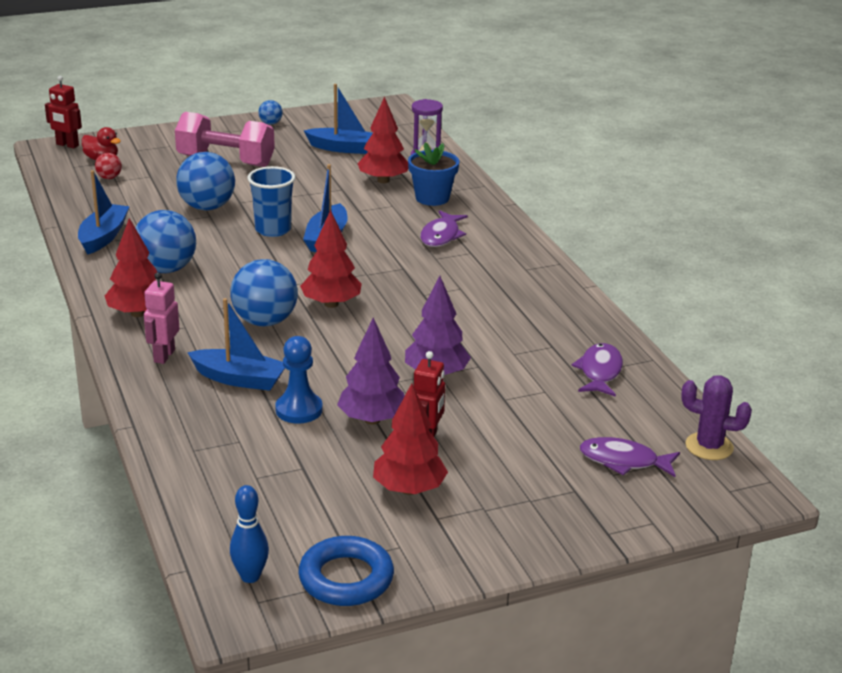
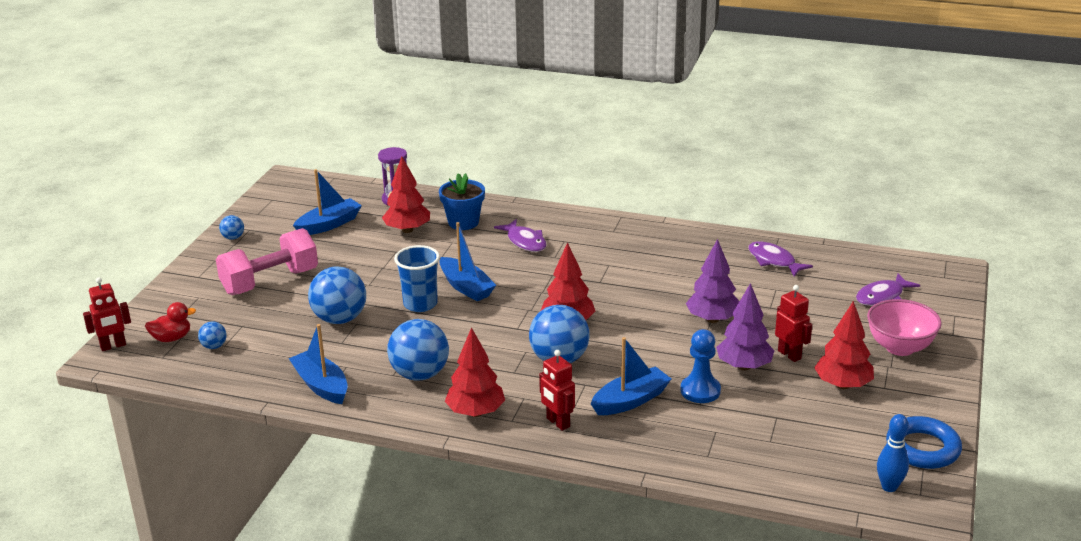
camera: 50 degrees left, 0 degrees up
red ball [95,153,122,179] -> blue ball [198,321,227,349]
pink robot [144,272,180,364] -> red robot [539,350,575,431]
purple cactus [681,375,752,460] -> none
none -> pink bowl [867,299,942,356]

